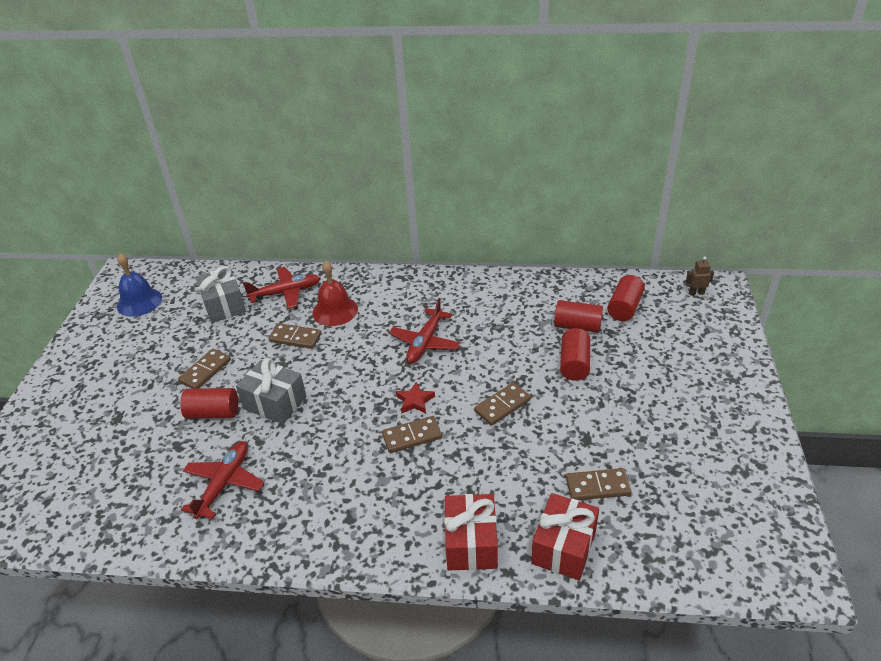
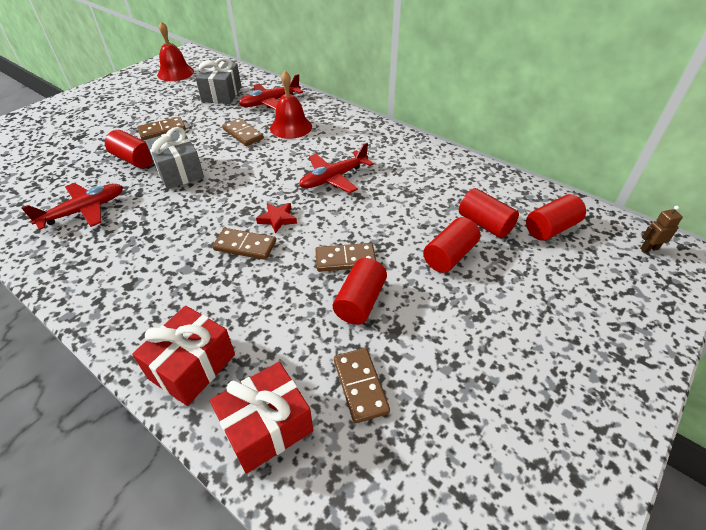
camera: 30 degrees right, 5 degrees up
blue bell [117,253,162,317] -> red bell [157,21,194,81]
red plane [243,267,321,309] -> red plane turned 135 degrees clockwise [239,74,303,110]
brown domino [566,468,632,500] -> brown domino turned 45 degrees clockwise [334,348,390,423]
brown robot [686,257,714,295] -> brown robot turned 45 degrees counterclockwise [640,206,683,253]
none -> red cylinder [333,258,387,325]

